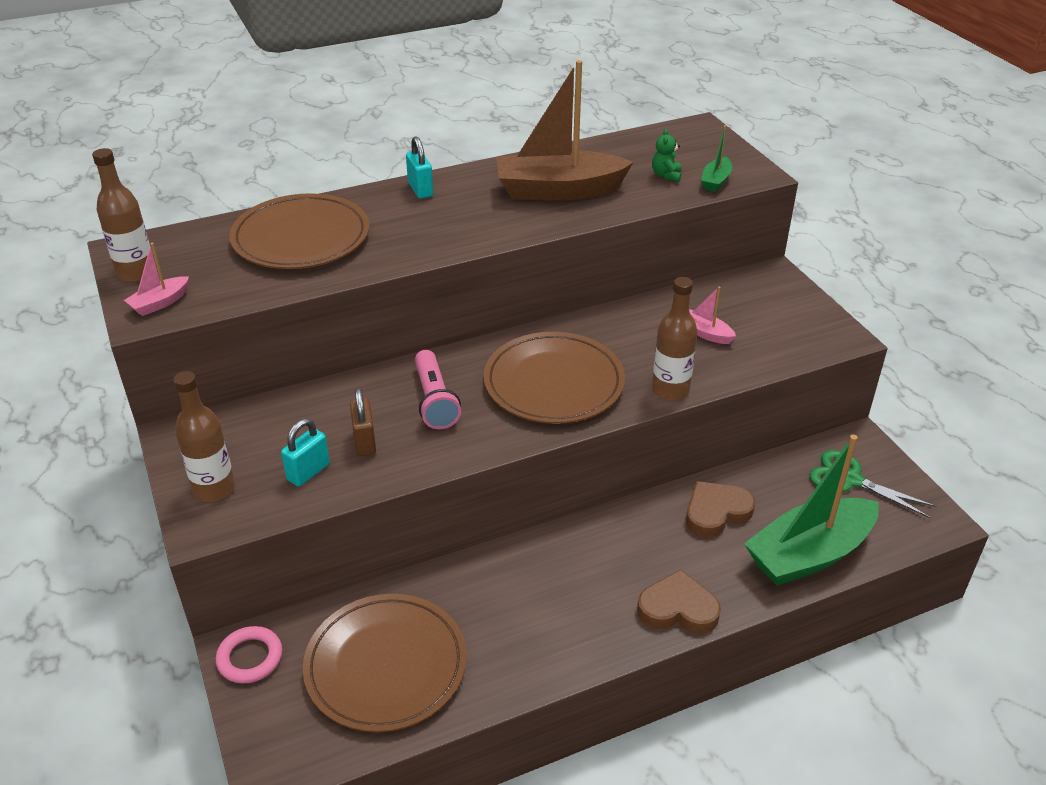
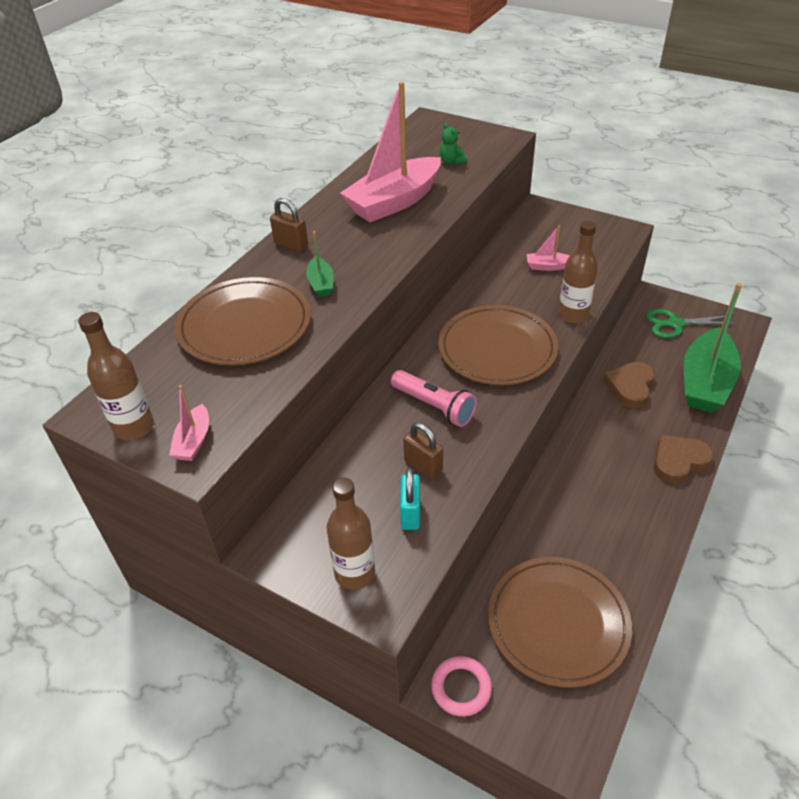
camera: 35 degrees left, 5 degrees up
turquoise padlock [406,136,433,199] -> brown padlock [270,198,308,252]
brown boat [496,60,633,201] -> pink boat [340,82,441,222]
green boat [701,125,732,192] -> green boat moved to [306,231,334,297]

